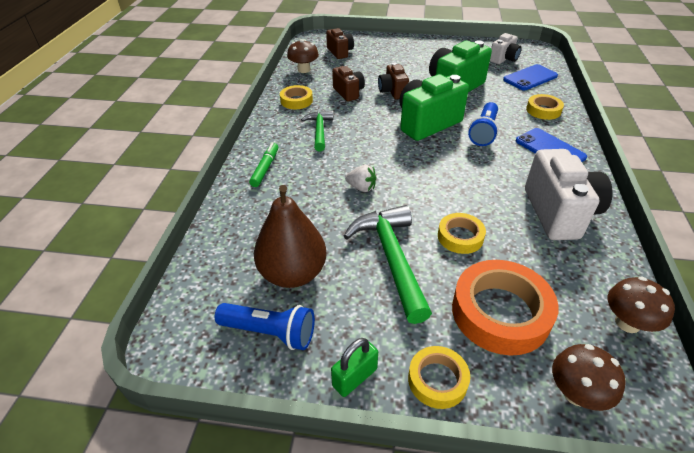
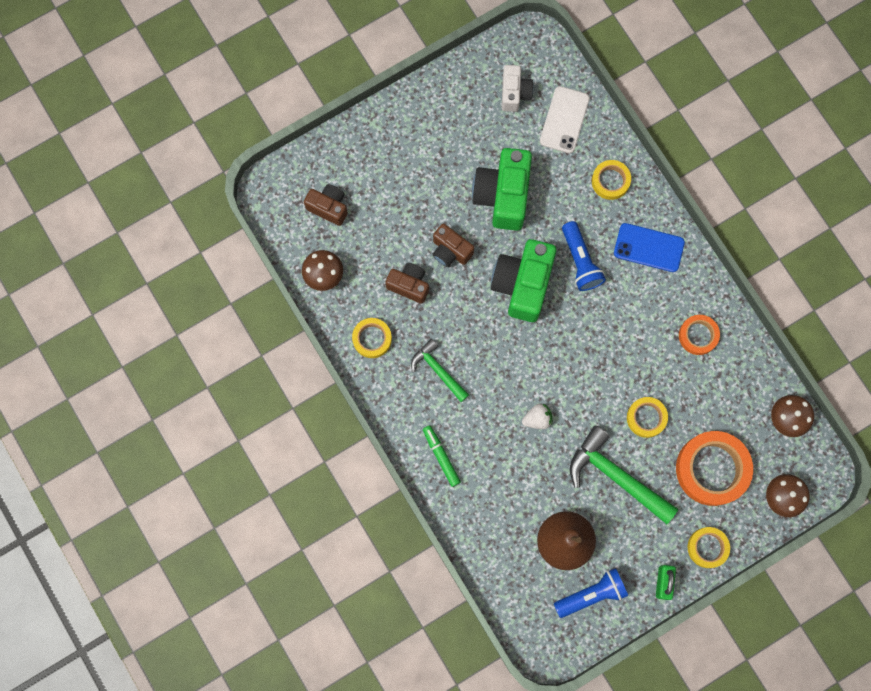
camera: 40 degrees left, 35 degrees up
blue phone [503,64,558,90] -> white phone [540,86,590,153]
white camera [525,149,613,240] -> orange tape [679,315,720,355]

